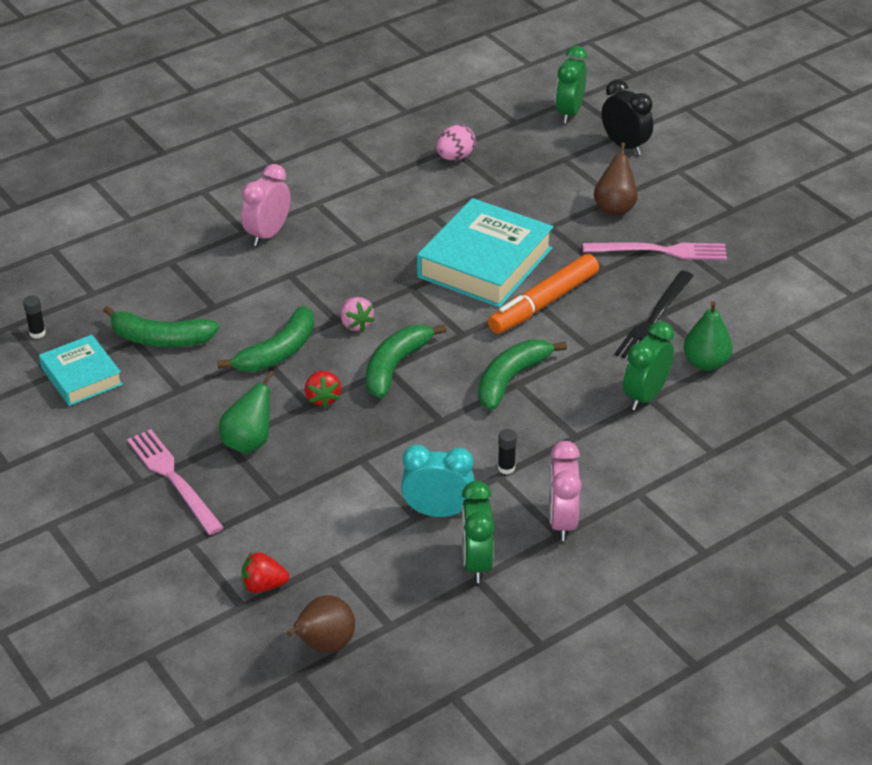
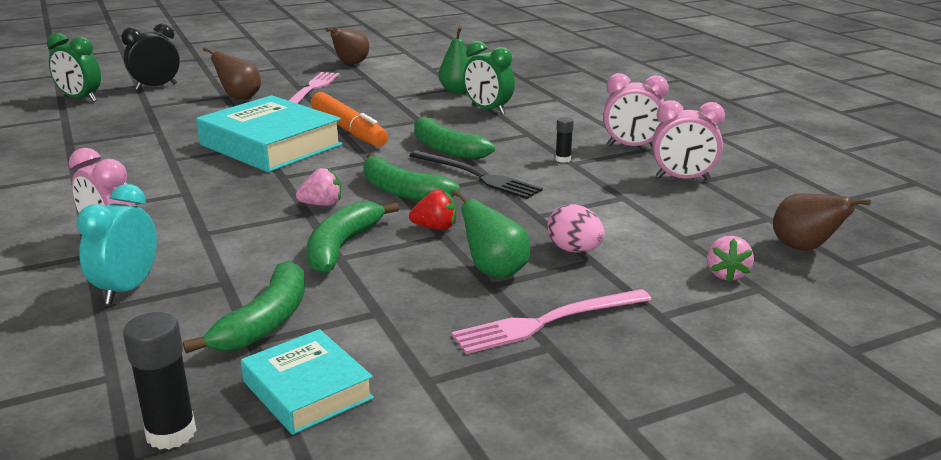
camera: 80 degrees left, 15 degrees down
black glue stick [23,295,46,339] -> black glue stick [123,312,196,450], size x1.77
turquoise book [39,335,123,406] -> turquoise book turned 75 degrees clockwise [241,329,374,435]
green banana [217,306,314,372] -> green banana turned 120 degrees counterclockwise [307,201,399,274]
red strawberry [241,552,289,593] -> pink strawberry [707,236,754,282]
turquoise clock [401,445,475,517] -> turquoise clock moved to [76,184,157,304]
pink egg [437,125,476,161] -> pink egg moved to [547,204,605,253]
green clock [462,481,495,583] -> pink clock [652,100,725,181]
black fork [615,271,694,358] -> black fork moved to [409,150,543,199]
none -> brown pear [326,28,369,64]

